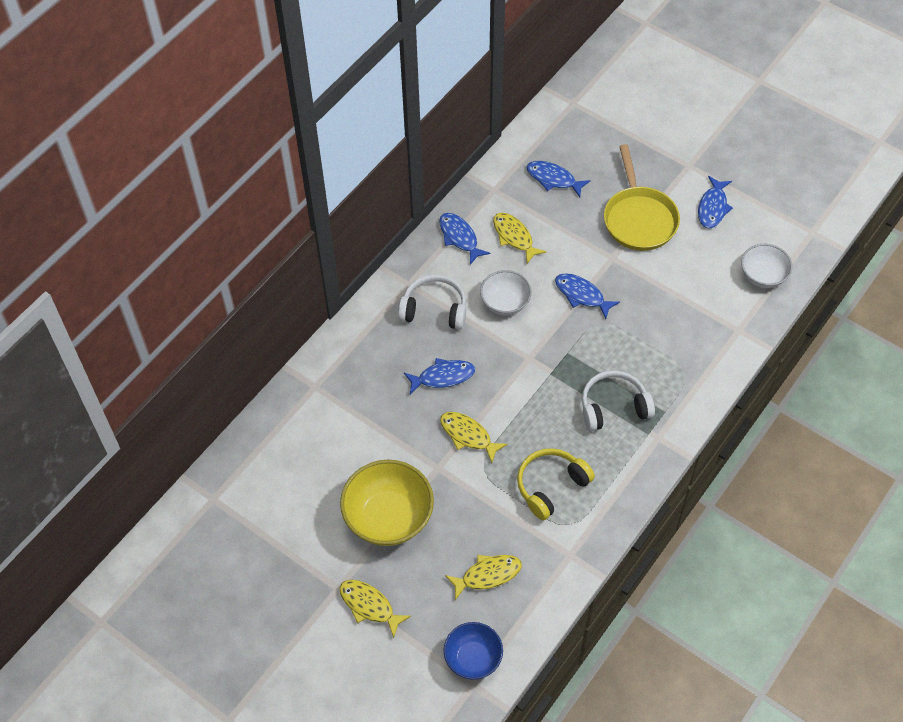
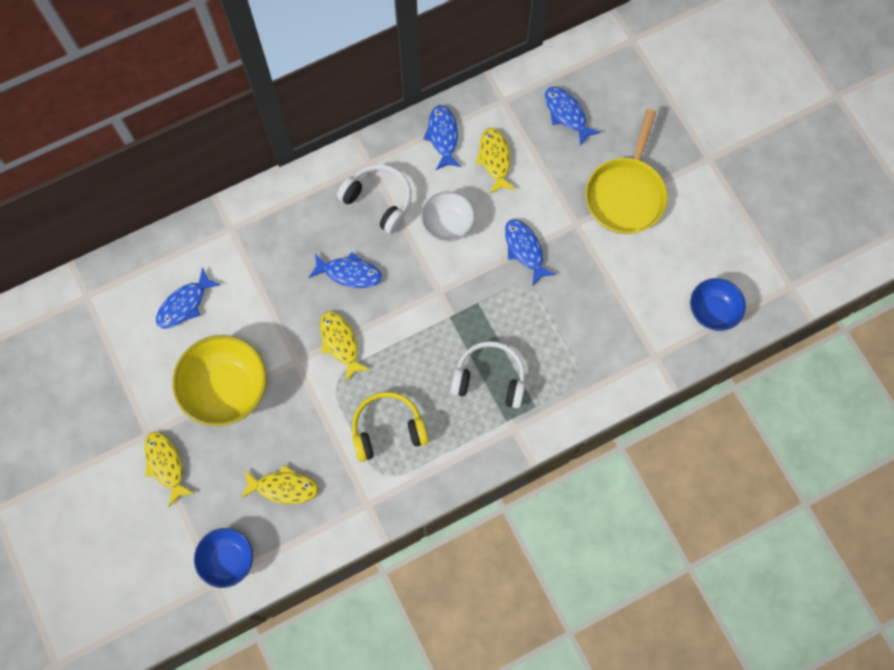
camera: 25 degrees right, 15 degrees up
blue fish [698,176,733,228] -> blue fish moved to [156,267,221,329]
white bowl [741,244,793,288] -> blue bowl [690,278,746,331]

